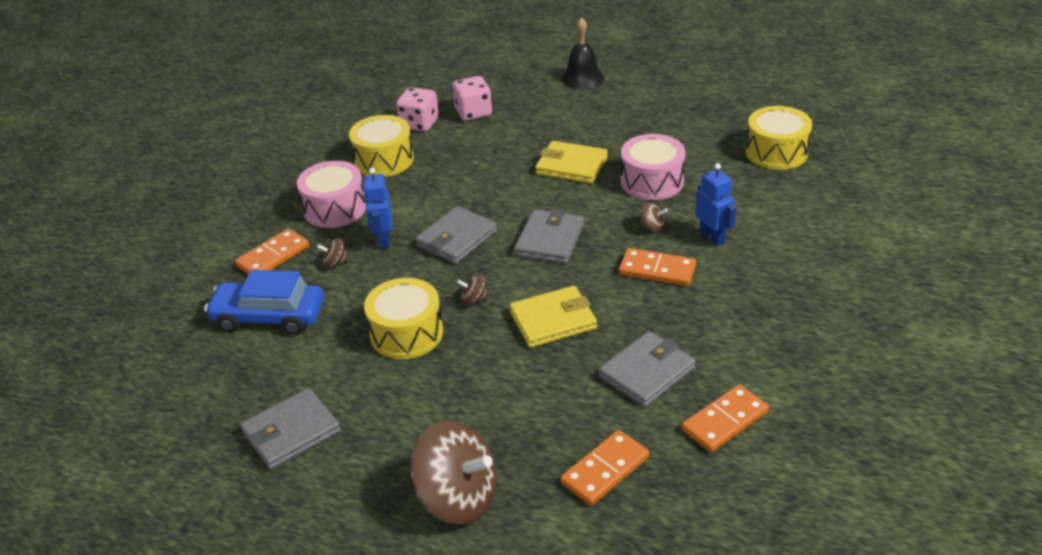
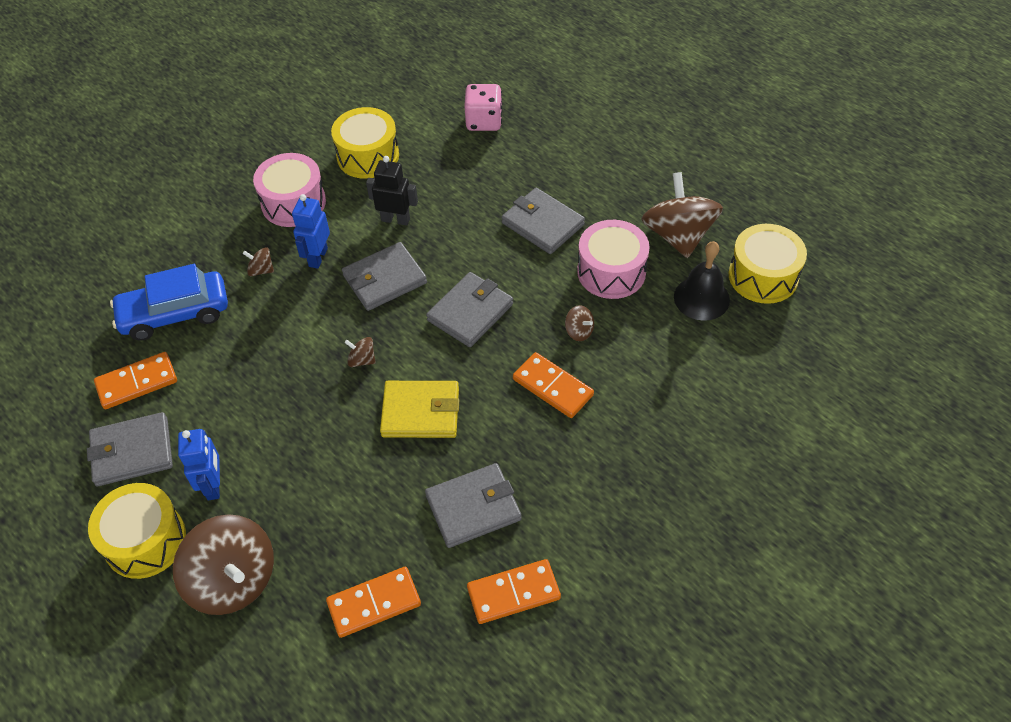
camera: 20 degrees right, 15 degrees up
blue car [204,270,324,335] -> blue car turned 45 degrees counterclockwise [110,264,228,341]
orange domino [235,229,309,274] -> orange domino moved to [94,352,177,409]
yellow drum [364,278,443,359] -> yellow drum moved to [88,483,186,579]
pink dice [396,87,439,132] -> none
yellow wallet [535,141,608,184] -> grey wallet [502,188,585,254]
black bell [561,17,604,89] -> black bell moved to [674,241,730,321]
blue robot [695,163,736,246] -> blue robot moved to [178,429,220,500]
none -> black robot [366,156,418,226]
none -> brown spinning top [641,172,723,258]

